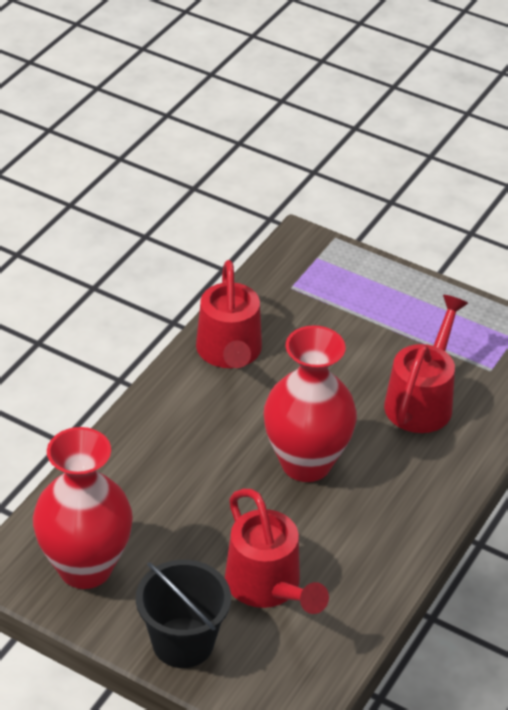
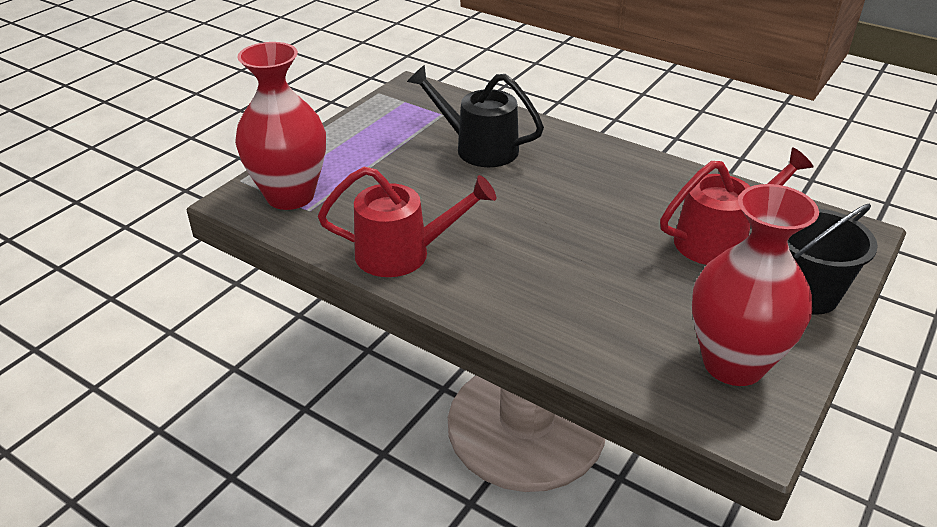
camera: 85 degrees left, 5 degrees down
red vase [264,325,357,482] -> red vase moved to [235,42,326,210]
red watering can [384,295,468,433] -> black watering can [407,65,544,167]

